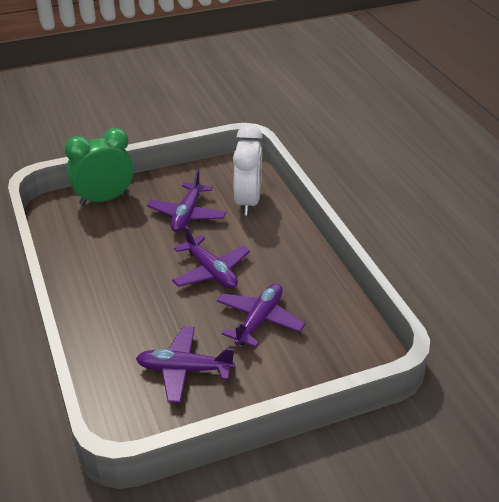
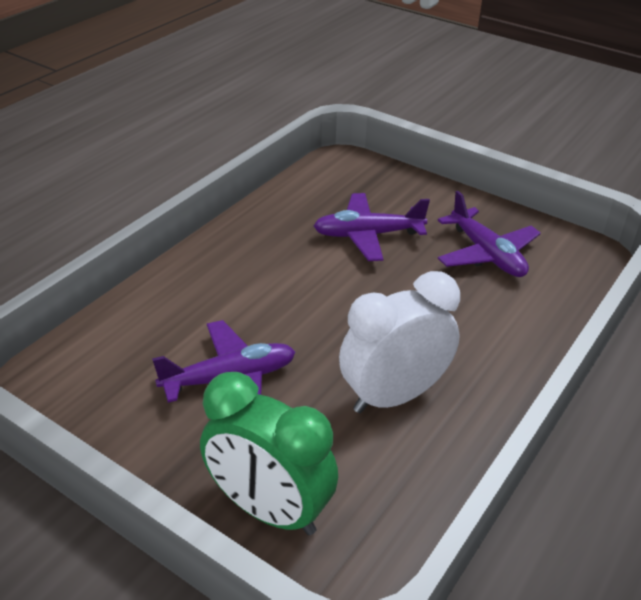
camera: 125 degrees left, 0 degrees up
purple plane [172,226,250,289] -> none
white clock [233,125,262,215] -> white clock moved to [339,271,460,413]

